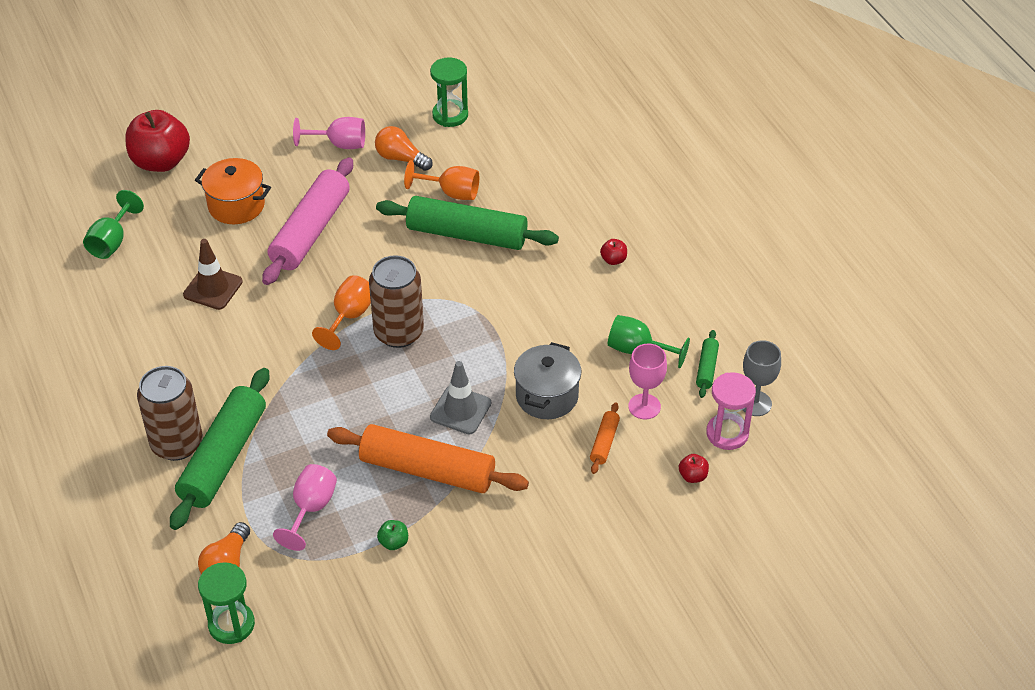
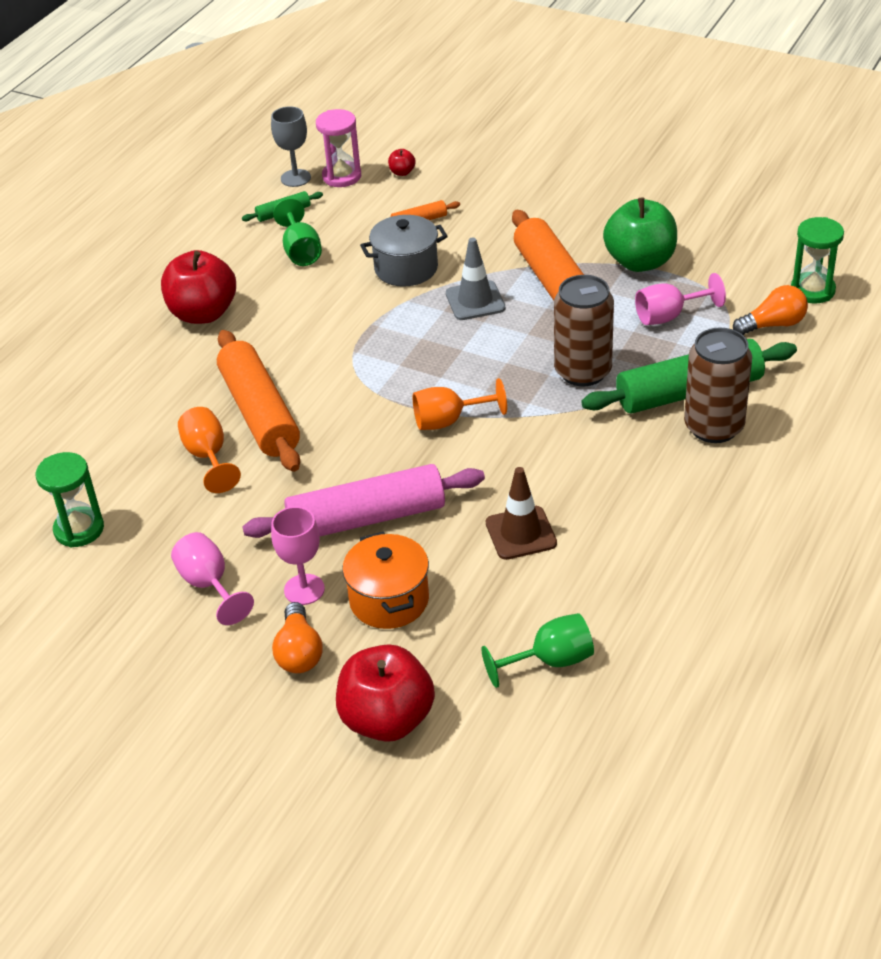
camera: 125 degrees left, 5 degrees down
brown can [369,255,424,348] -> brown can moved to [554,275,614,386]
orange light bulb [375,126,433,171] -> orange light bulb moved to [272,602,322,673]
green rolling pin [376,196,559,250] -> orange rolling pin [217,330,300,472]
green apple [377,520,408,550] -> green apple [603,198,677,272], size x2.46
red apple [600,239,627,265] -> red apple [161,250,236,324], size x2.46
pink goblet [628,343,667,419] -> pink goblet moved to [271,507,325,605]

